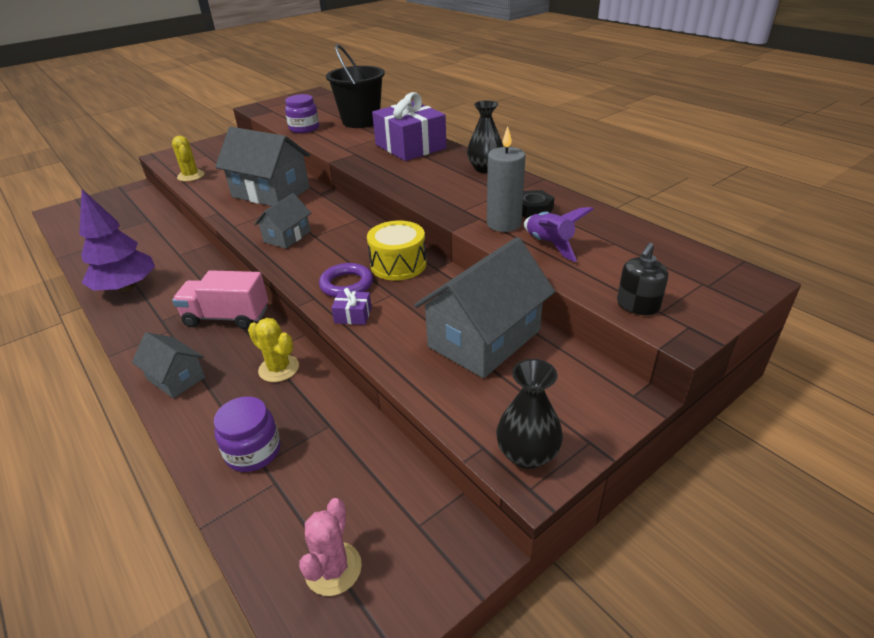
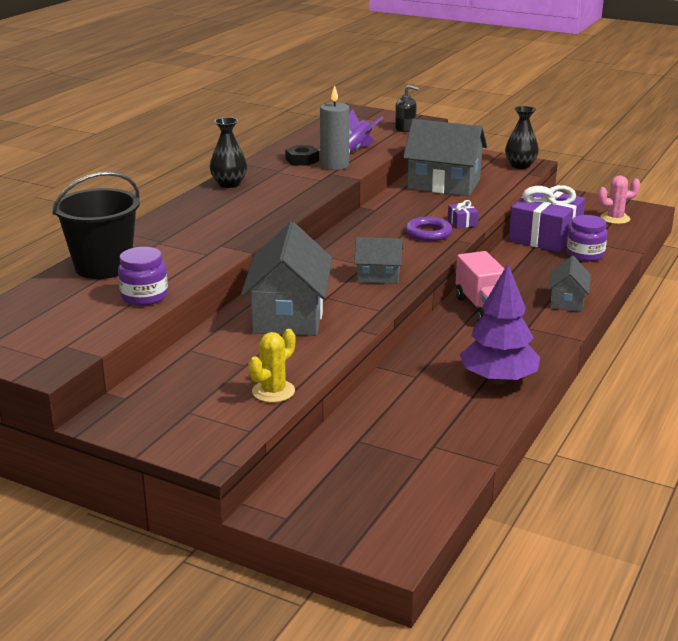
camera: 115 degrees left, 10 degrees down
yellow cactus [248,318,299,382] -> none
yellow drum [367,221,426,280] -> none
purple gift [372,92,446,161] -> purple gift moved to [509,185,585,252]

